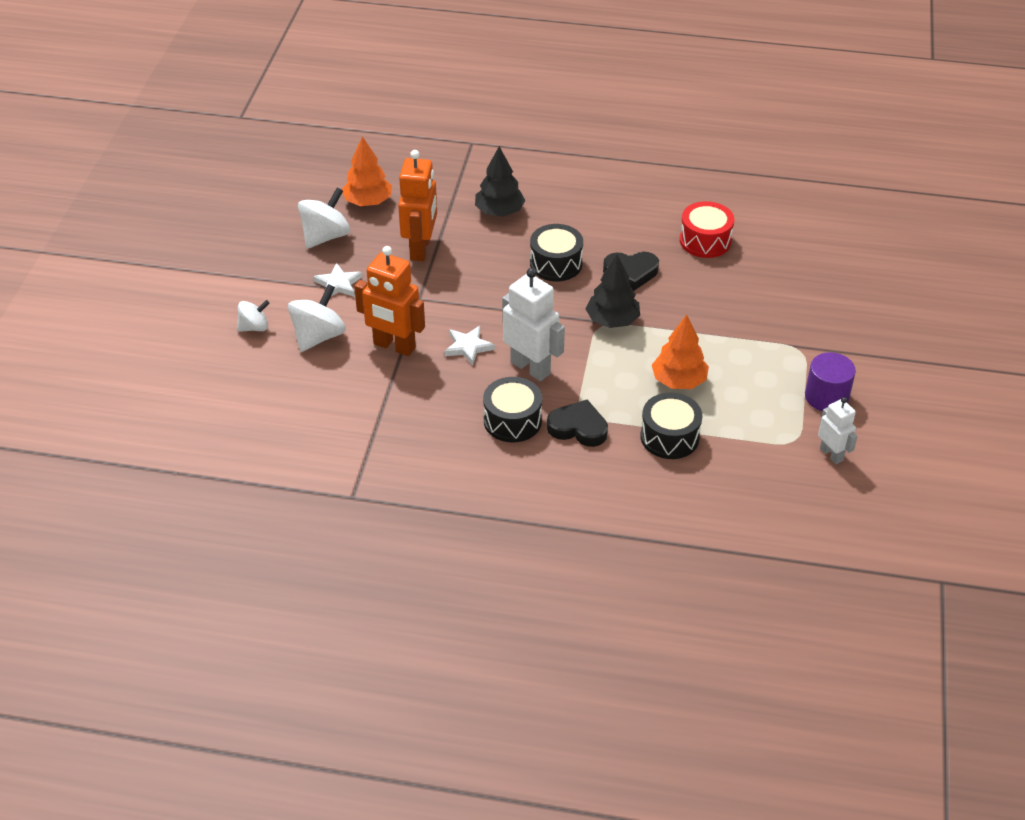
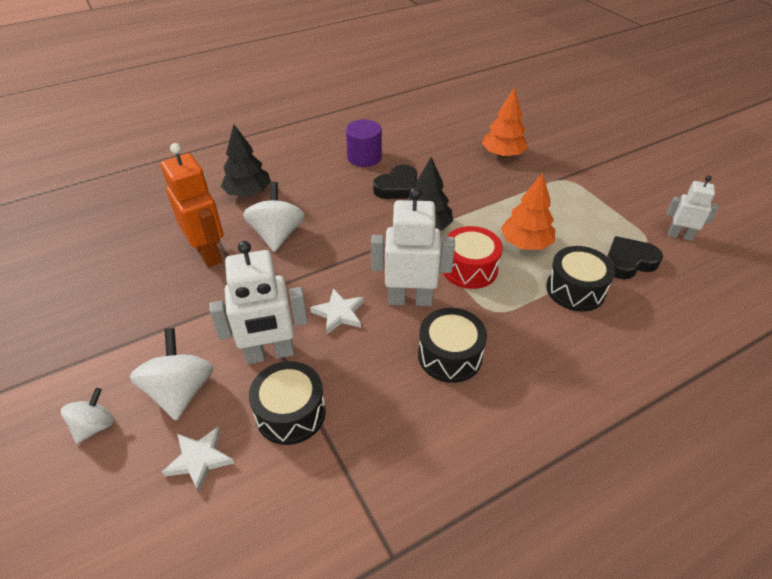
camera: 40 degrees left, 0 degrees up
white spinning top [298,187,350,249] -> white spinning top moved to [243,182,305,252]
white star [313,263,362,297] -> white star moved to [162,426,234,493]
orange tree [342,136,392,206] -> orange tree moved to [482,87,528,157]
orange robot [354,246,425,356] -> white robot [209,241,308,364]
black drum [530,224,583,281] -> black drum moved to [249,361,326,445]
black heart [547,399,608,447] -> black heart moved to [607,236,663,279]
red drum [680,201,734,258] -> red drum moved to [443,226,503,289]
purple cylinder [805,352,856,411] -> purple cylinder moved to [346,119,382,167]

